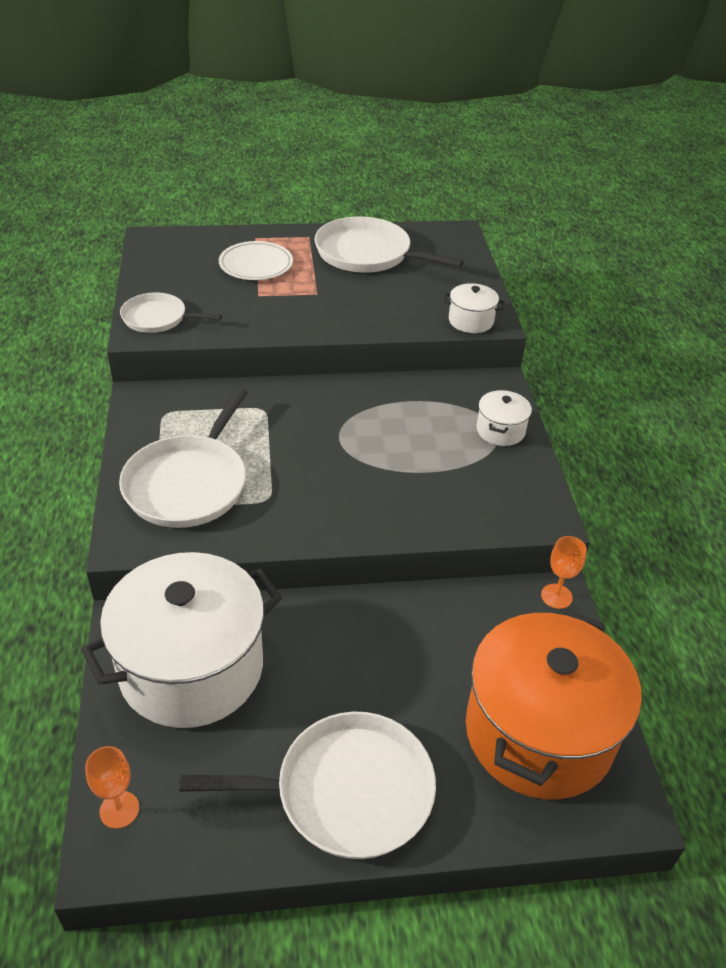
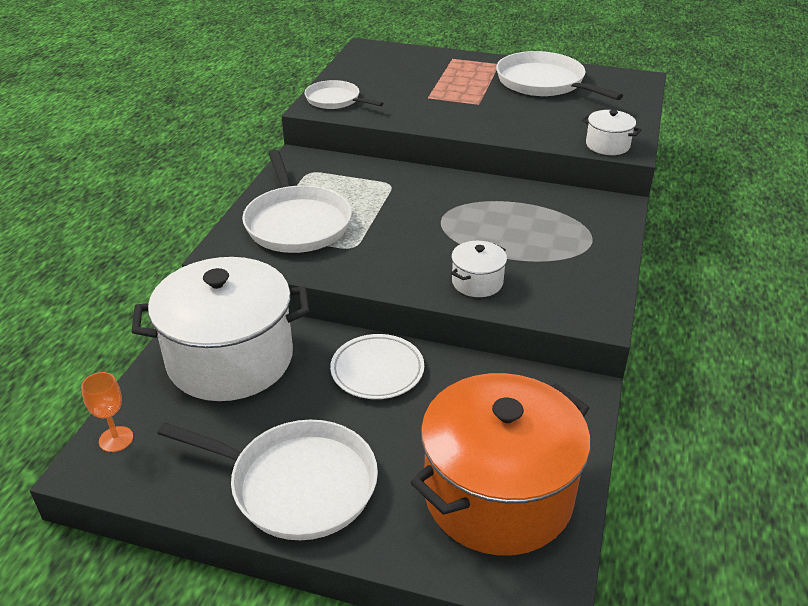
camera: 25 degrees right, 5 degrees down
white pan [119,388,248,528] -> white pan turned 60 degrees counterclockwise [242,150,352,253]
white plate [219,241,293,280] -> white plate moved to [330,334,424,399]
white pot [477,390,532,446] -> white pot moved to [451,241,507,297]
orange goblet [541,536,587,609] -> none

